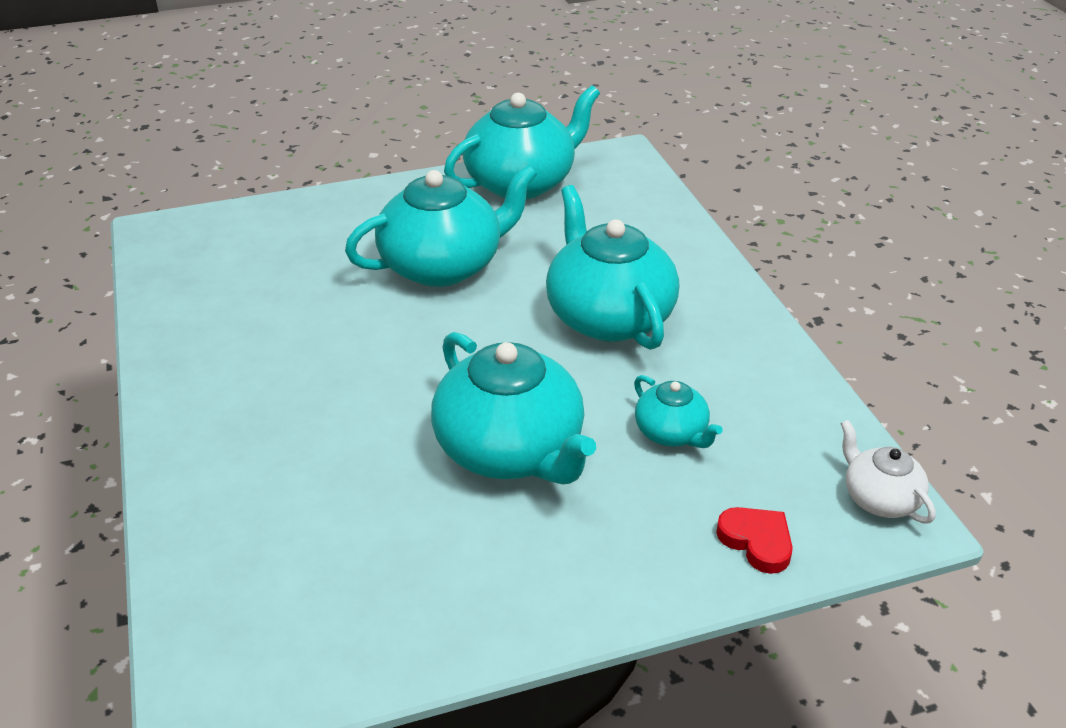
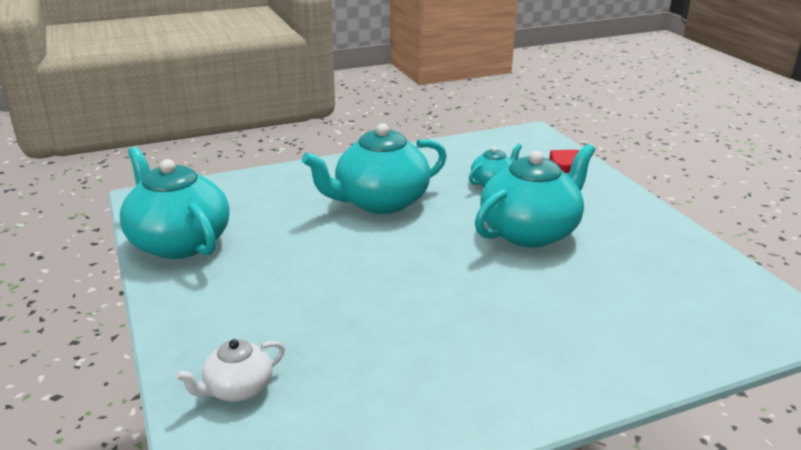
camera: 95 degrees left, 10 degrees down
turquoise teapot [345,165,537,287] -> none
white teapot [840,420,936,524] -> white teapot moved to [175,339,285,402]

